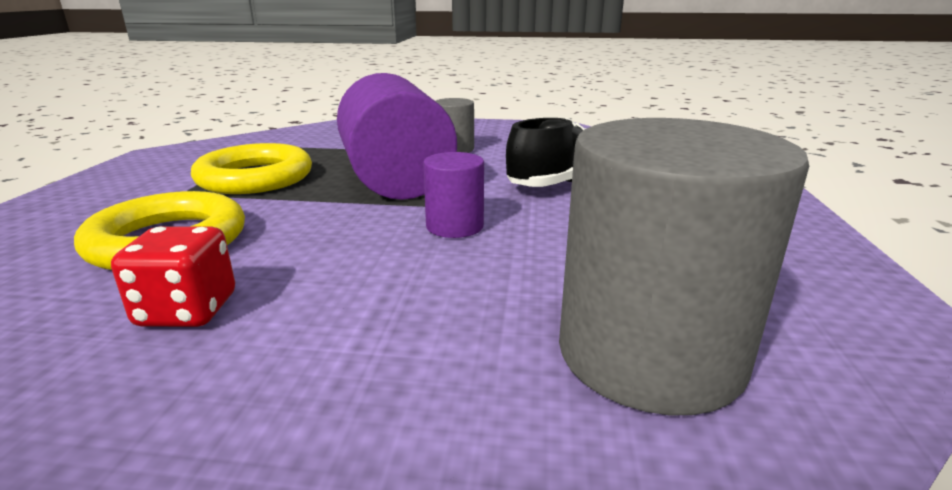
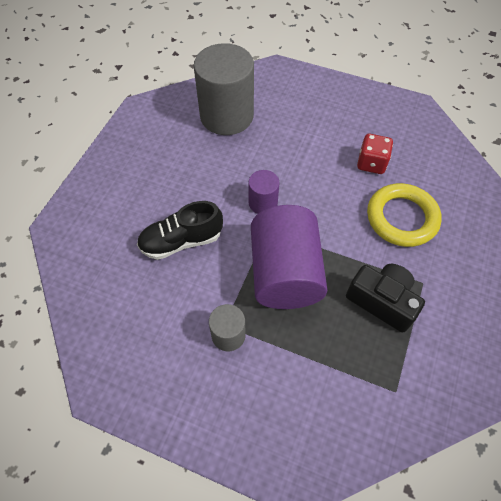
camera: 165 degrees left, 35 degrees up
yellow ring [191,143,312,194] -> black camera [346,264,425,333]

